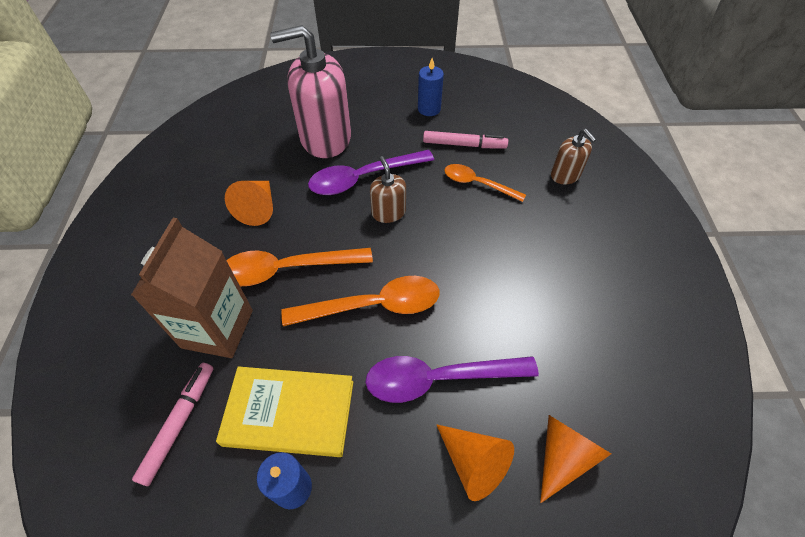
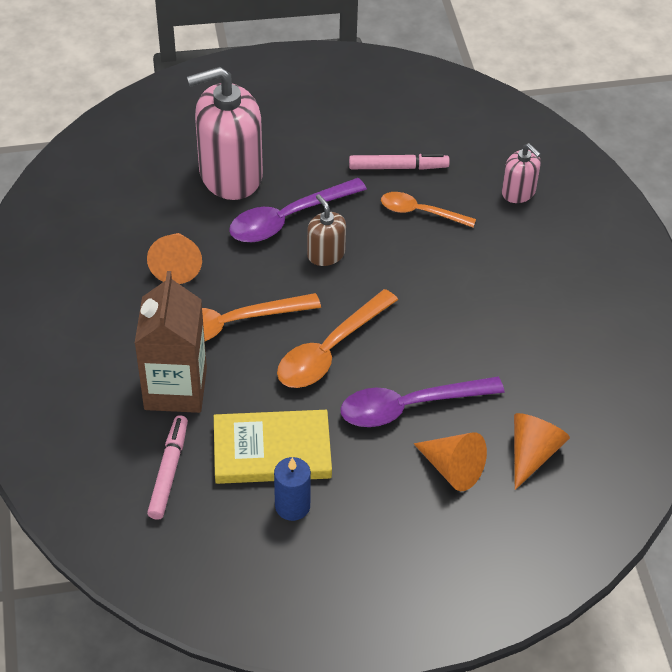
camera: 10 degrees left, 5 degrees down
orange spoon [281,276,439,326] -> orange spoon turned 150 degrees clockwise [277,289,398,388]
blue candle [418,58,444,116] -> none
brown soap dispenser [551,129,597,184] -> pink soap dispenser [502,143,541,203]

